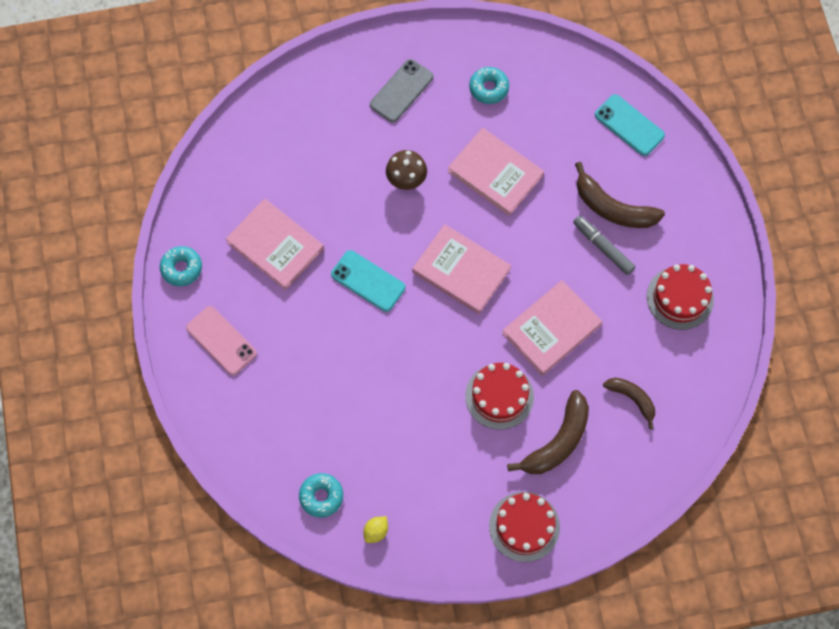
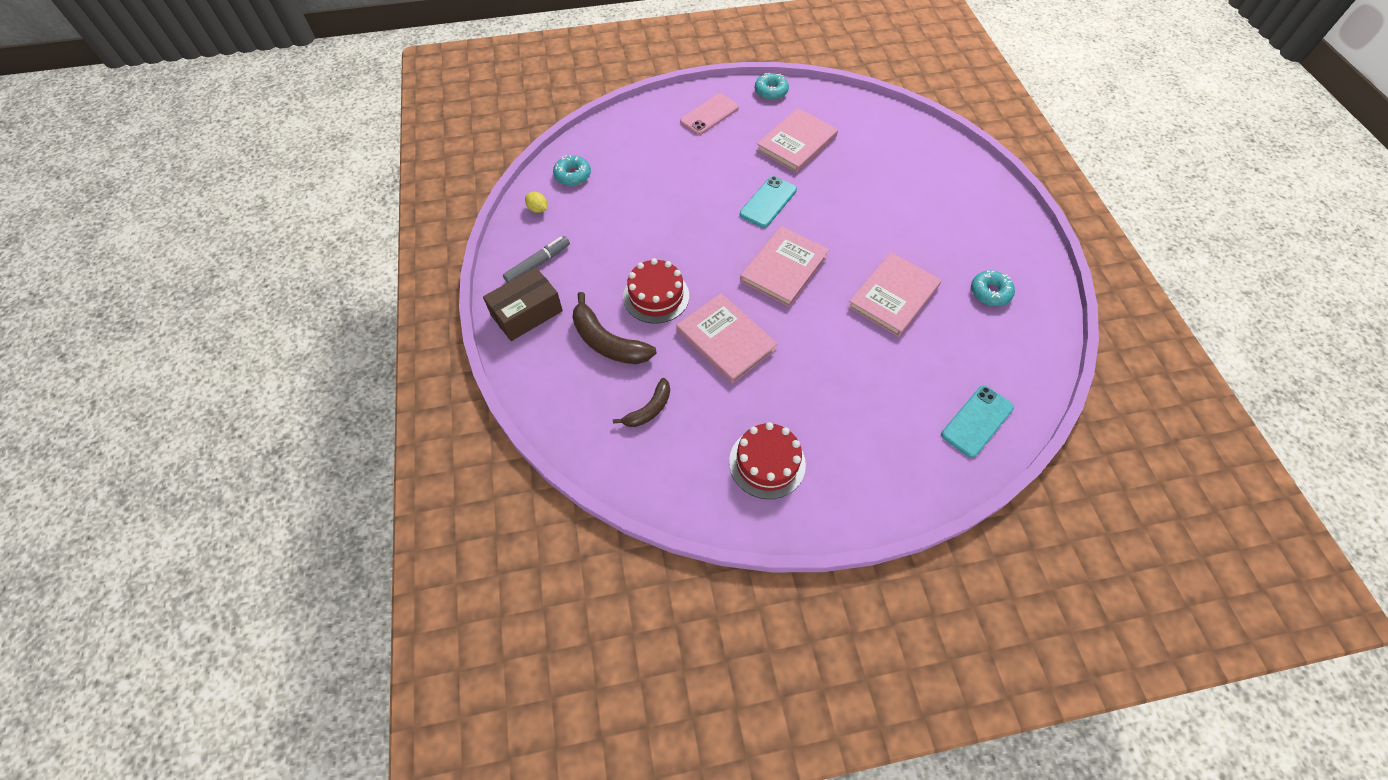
camera: 90 degrees right, 10 degrees down
grey phone [370,59,434,123] -> none
brown mushroom [386,150,427,190] -> none
red cake [489,492,560,562] -> brown box [483,267,563,341]
grey marker [573,216,636,275] -> grey marker moved to [503,236,570,283]
brown banana [575,162,665,228] -> none

